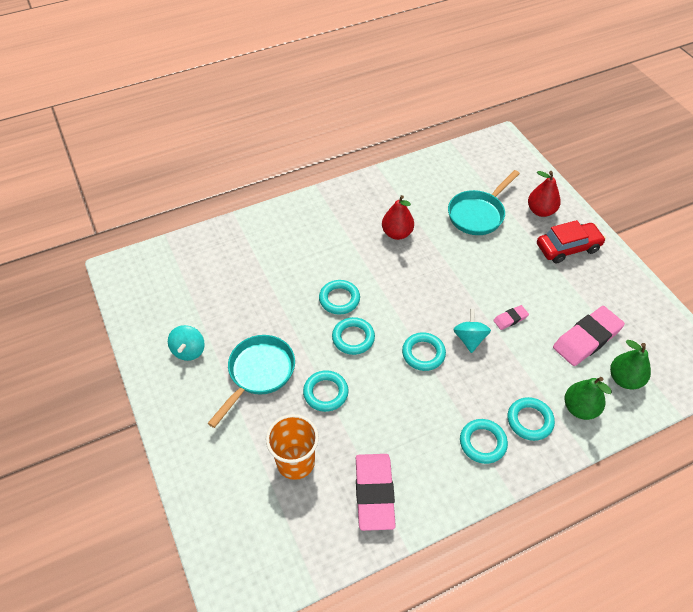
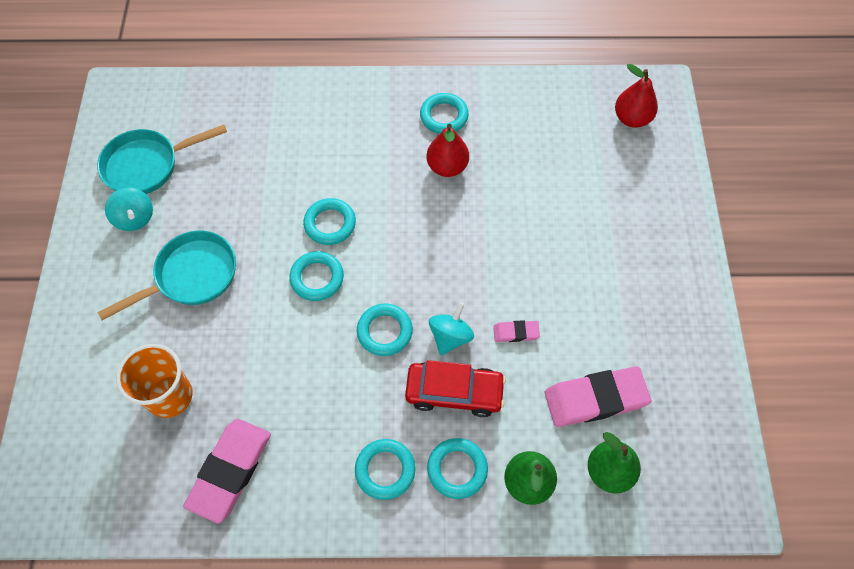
camera: 25 degrees right, 10 degrees up
turquoise spinning top [168,325,205,361] -> turquoise spinning top turned 60 degrees counterclockwise [105,187,153,231]
turquoise ring [303,370,349,412] -> turquoise ring moved to [420,93,469,134]
turquoise pan [448,170,520,235] -> turquoise pan moved to [97,124,227,194]
red pear [528,171,561,217] -> red pear moved to [615,64,658,128]
red car [537,220,606,263] -> red car moved to [405,360,506,417]

